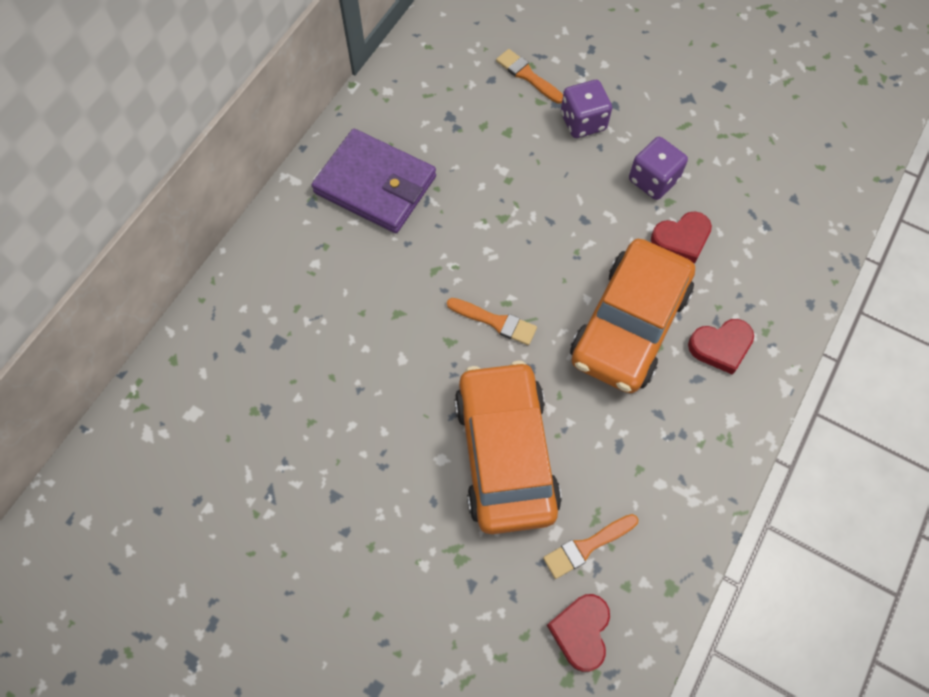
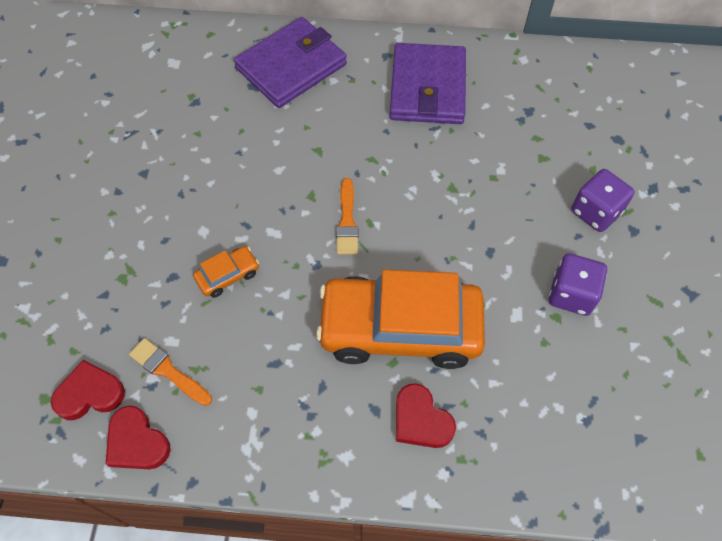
camera: 65 degrees right, 5 degrees down
orange car [454,361,562,534] -> orange car [193,246,259,298], size x0.41
orange brush [496,49,563,104] -> none
red heart [651,212,712,263] -> red heart moved to [106,406,171,469]
none -> purple wallet [234,17,347,108]

